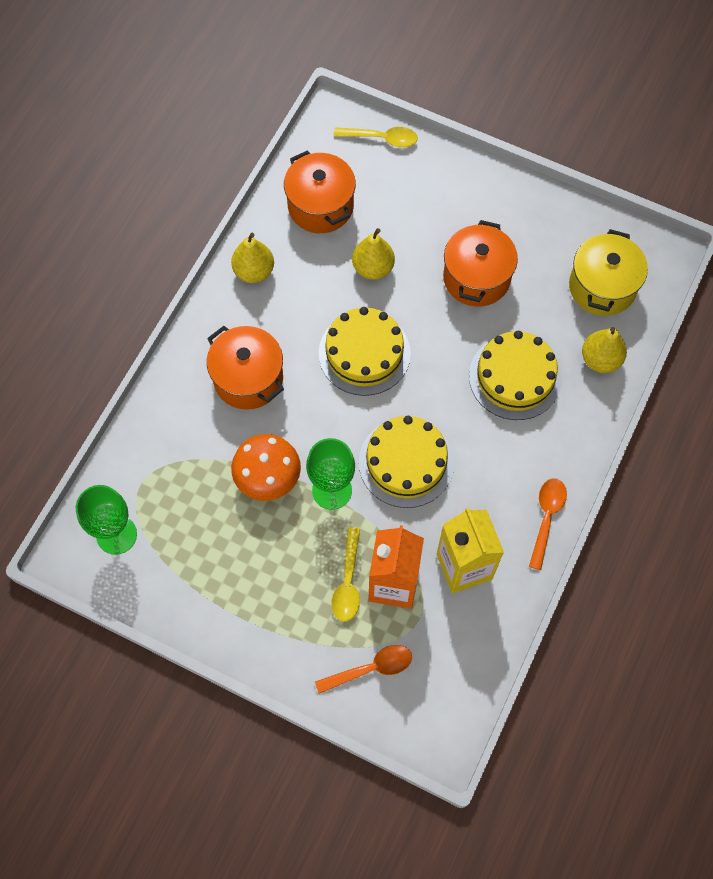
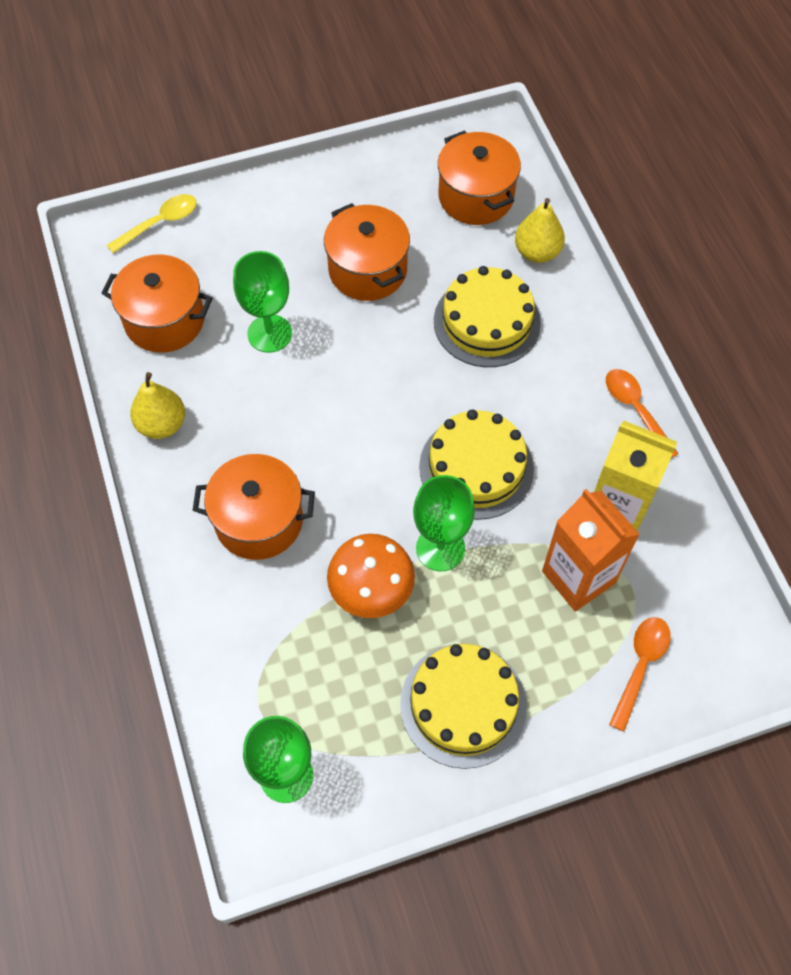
camera: 45 degrees left, 5 degrees down
yellow cake [319,307,411,396] -> yellow cake moved to [400,644,527,769]
yellow spoon [332,527,360,621] -> none
yellow pear [352,228,395,280] -> green goblet [233,251,292,353]
yellow pot [569,229,648,316] -> orange pot [438,131,521,225]

